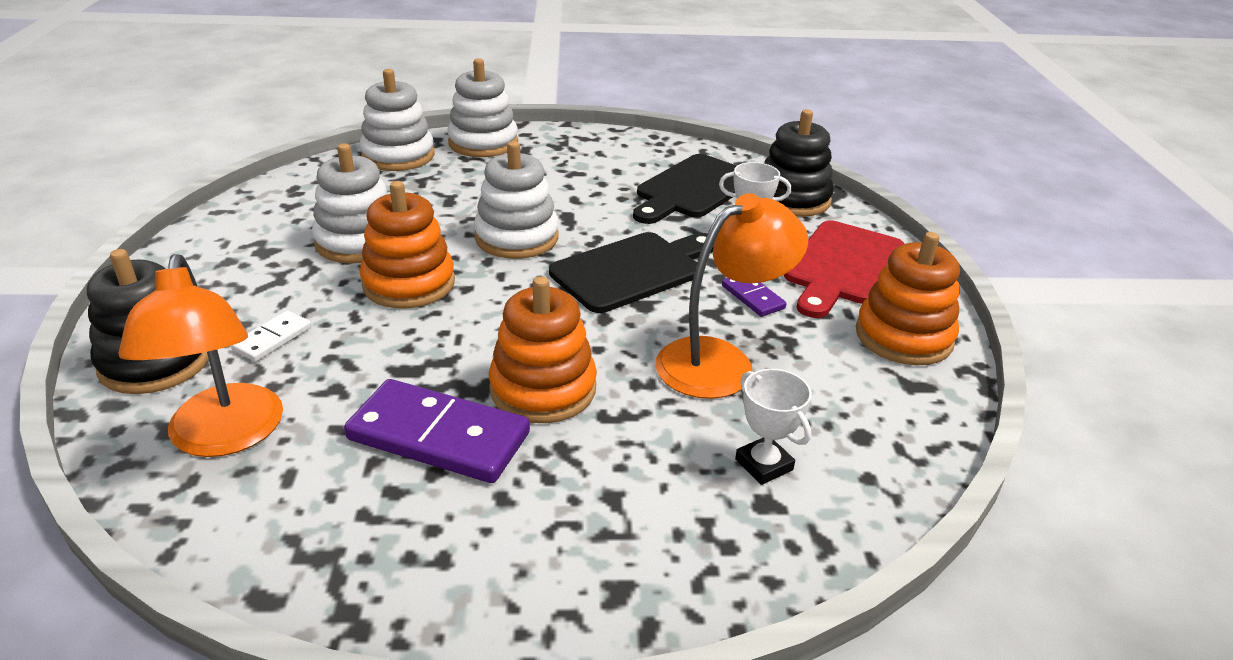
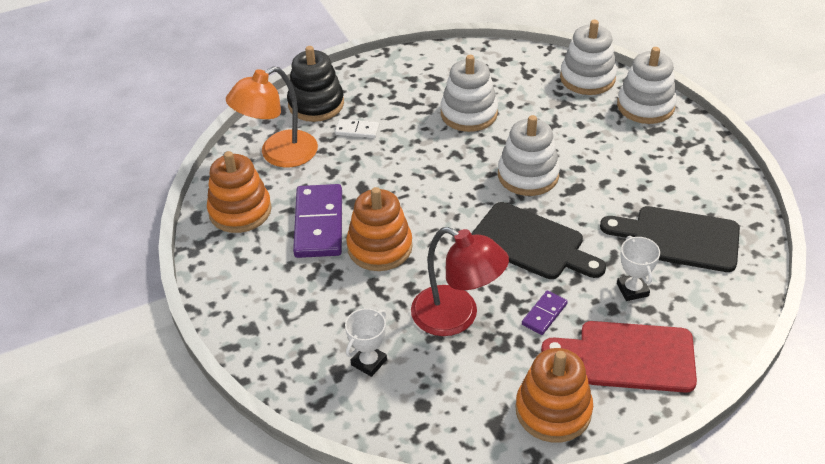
camera: 70 degrees right, 10 degrees up
orange stacking toy [360,181,455,309] -> orange stacking toy moved to [207,151,272,233]
orange lamp [656,193,808,399] -> red lamp [411,227,509,336]
black stacking toy [764,109,834,217] -> none

